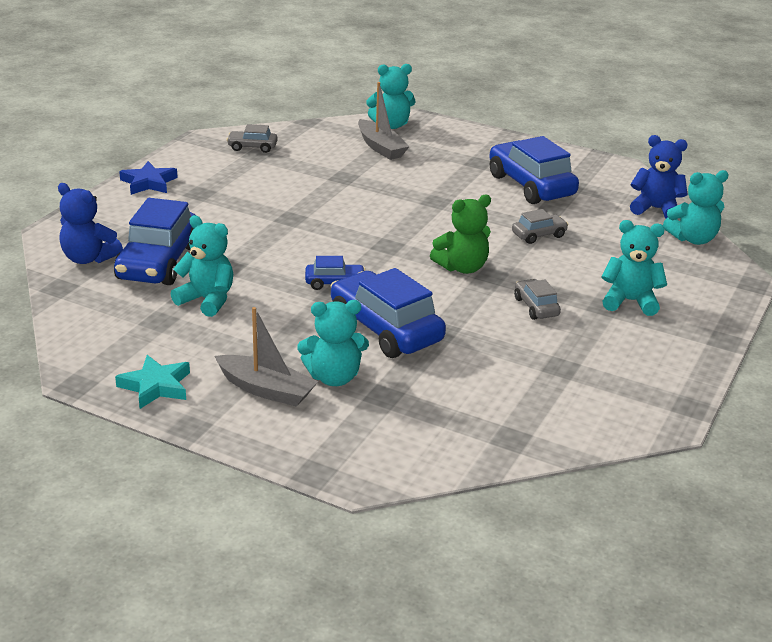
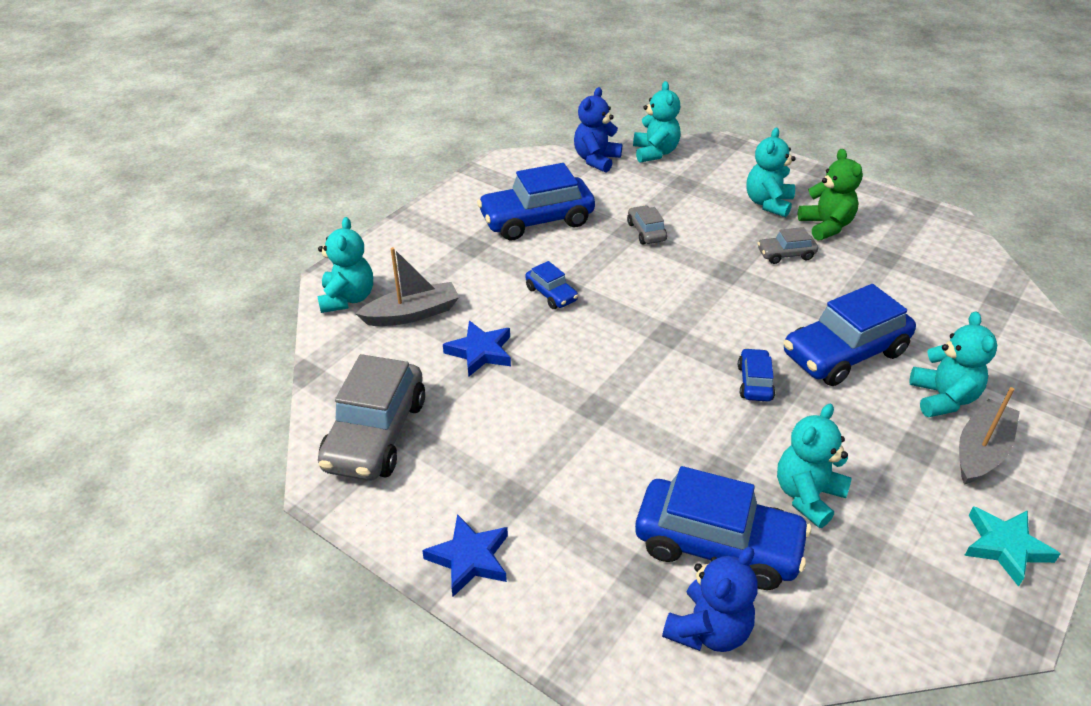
camera: 80 degrees left, 10 degrees up
grey car [226,124,278,153] -> grey car [318,354,425,481], size x2.05
green teddy bear [430,195,491,274] -> green teddy bear moved to [798,149,863,241]
none -> blue star [443,321,511,377]
none -> blue car [525,261,578,309]

